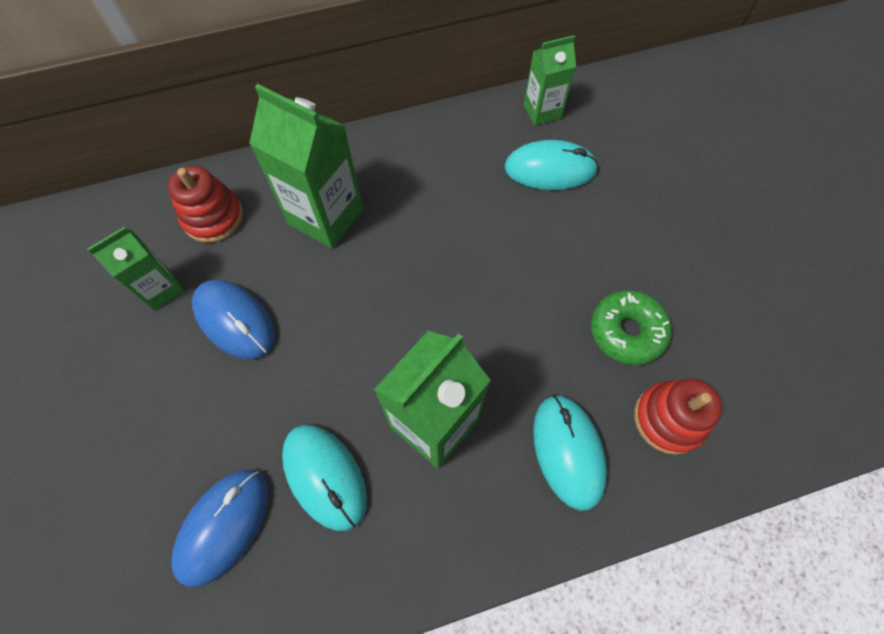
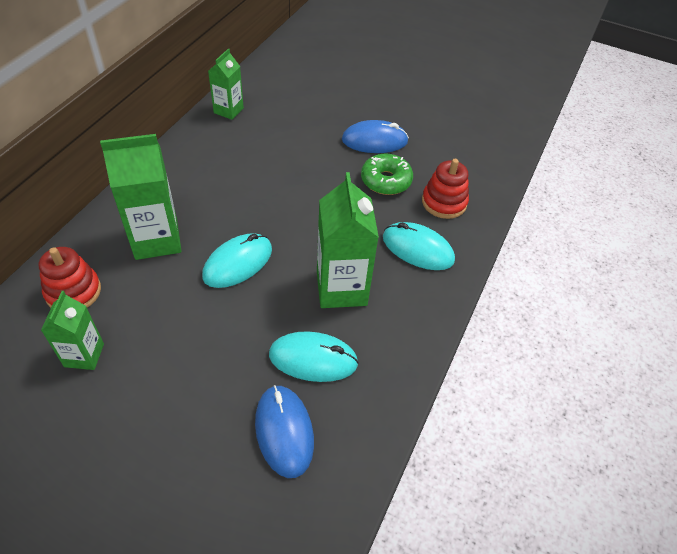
camera: 50 degrees left, 15 degrees down
blue mouse [192,280,275,360] -> blue mouse moved to [342,120,409,153]
turquoise mouse [504,140,599,190] -> turquoise mouse moved to [202,233,272,288]

